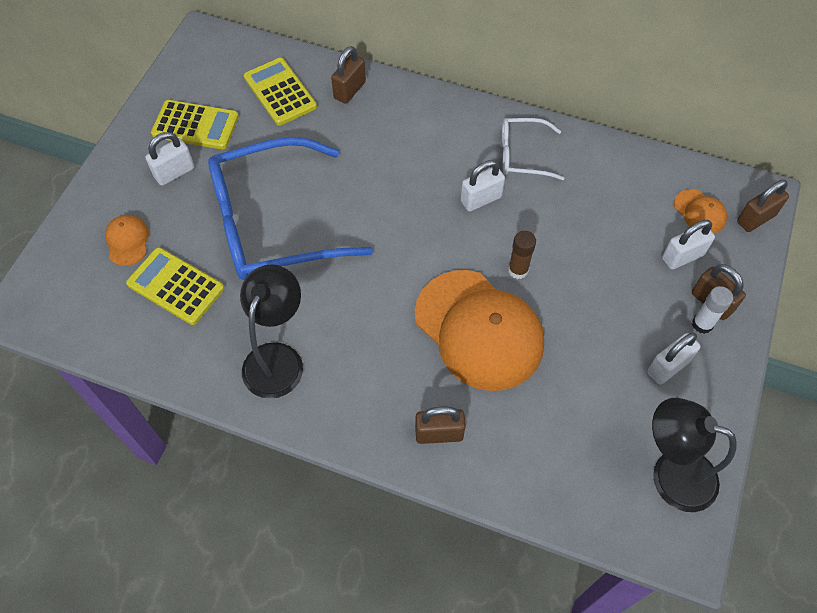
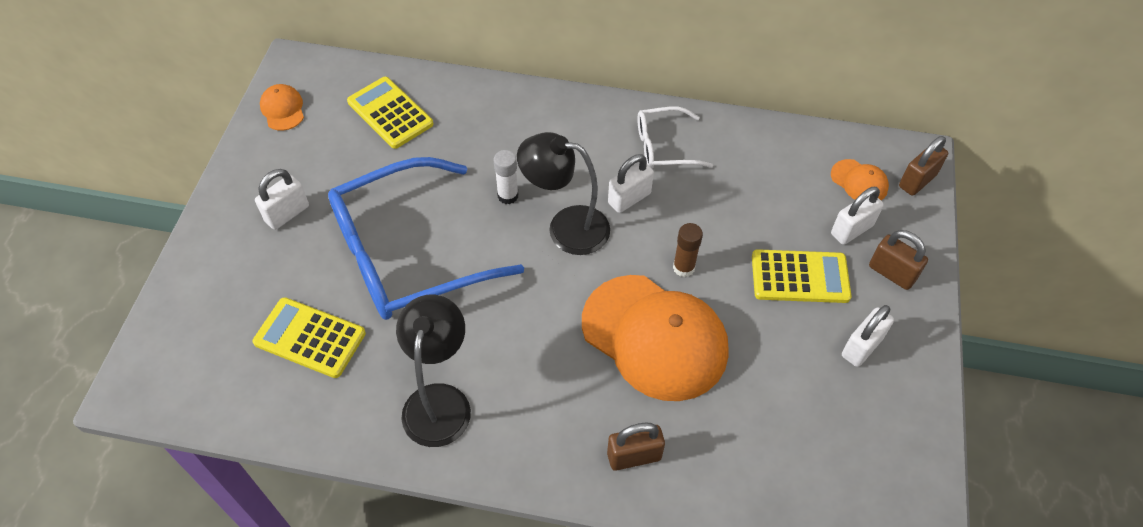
camera: 10 degrees left, 5 degrees down
orange cap [105,215,149,266] -> orange cap moved to [260,84,304,131]
yellow calculator [151,100,239,149] -> yellow calculator moved to [752,249,852,303]
brown padlock [331,46,366,104] -> none
black lamp [652,398,737,512] -> black lamp moved to [517,132,610,255]
white glue stick [692,286,733,334] -> white glue stick moved to [494,150,519,204]

